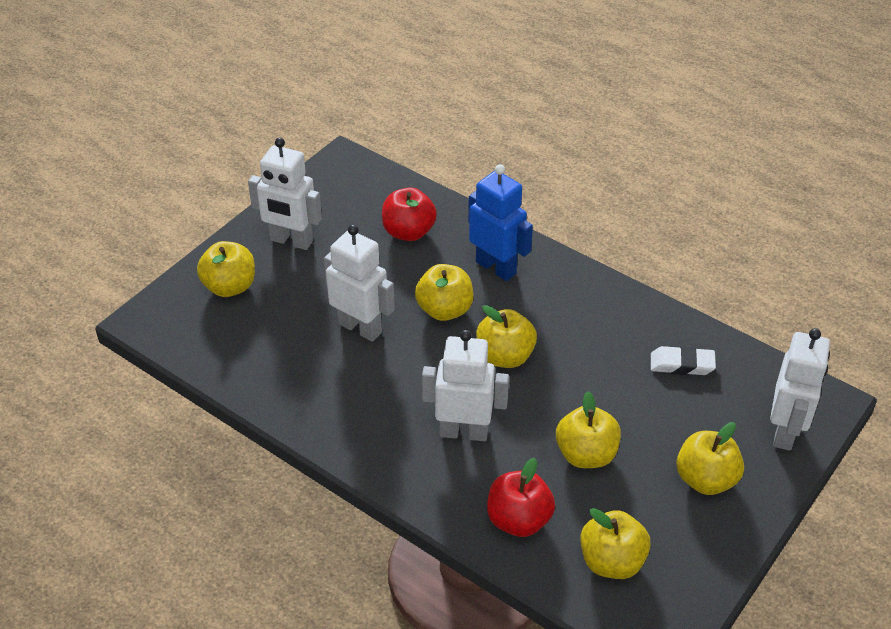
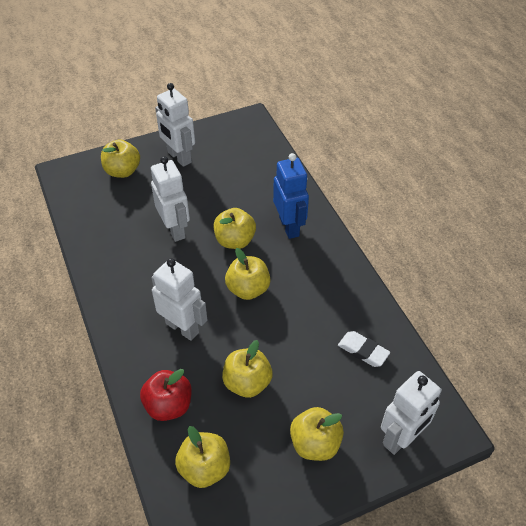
camera: 30 degrees right, 5 degrees up
red apple [382,187,437,241] -> none

